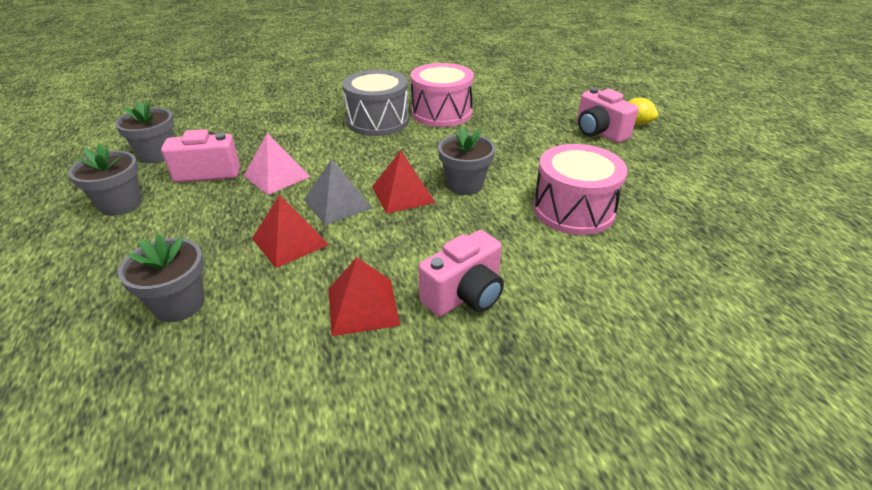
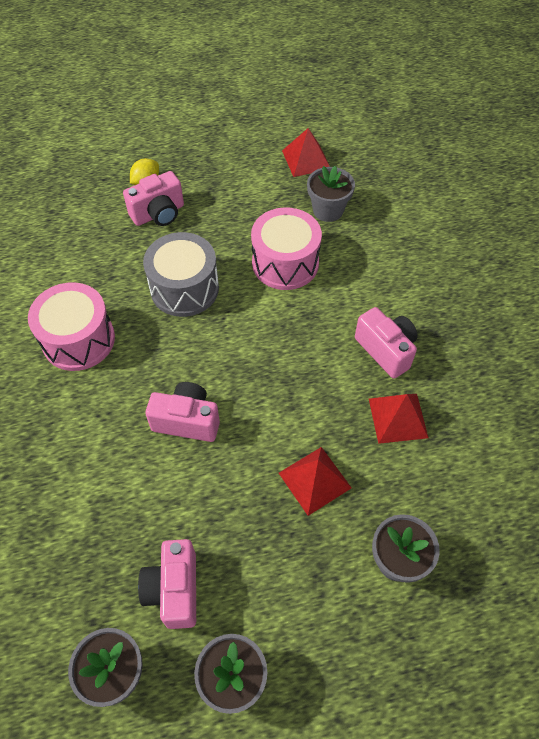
camera: 85 degrees left, 20 degrees up
pink pyramid [244,133,311,195] -> none
grey pyramid [304,159,372,225] -> none
grey drum [342,70,409,136] -> grey drum moved to [143,232,219,317]
red pyramid [372,150,435,214] -> red pyramid moved to [282,128,330,177]
grey flower pot [438,126,495,195] -> grey flower pot moved to [307,166,355,222]
none -> pink camera [145,382,220,442]

